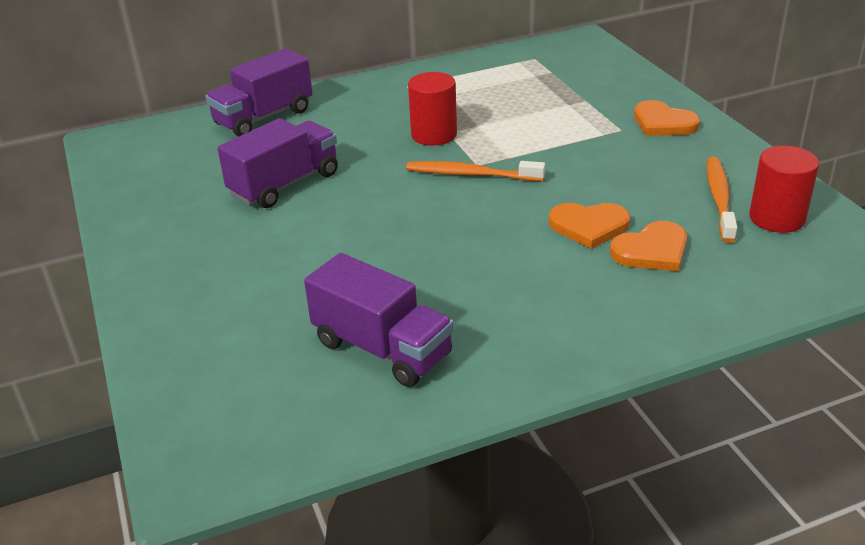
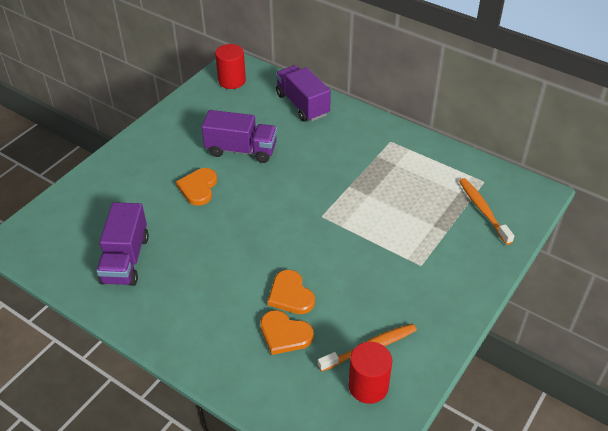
camera: 55 degrees right, 10 degrees up
purple truck [206,48,313,137] -> purple truck turned 45 degrees clockwise [276,65,331,122]
orange toothbrush [406,161,545,181] -> orange toothbrush moved to [459,178,514,245]
red cylinder [408,72,457,146] -> red cylinder moved to [215,44,246,89]
orange heart [634,100,700,136] -> orange heart moved to [176,168,217,206]

